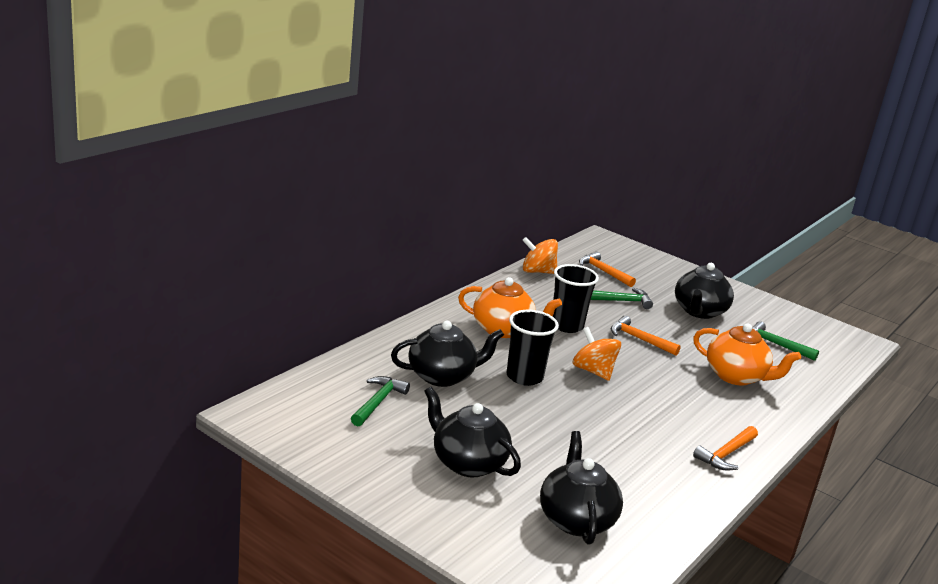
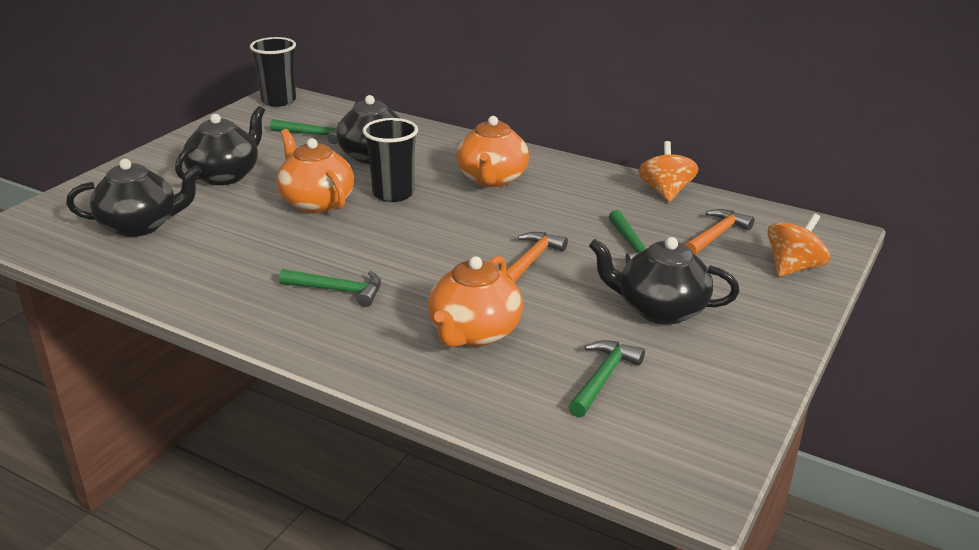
camera: 85 degrees right, 5 degrees up
black cup [553,264,599,333] -> black cup moved to [250,37,296,107]
orange spinning top [572,327,621,381] -> orange spinning top moved to [767,213,830,277]
orange hammer [693,426,758,471] -> none
none -> orange teapot [276,129,354,213]
none -> green hammer [279,269,381,307]

